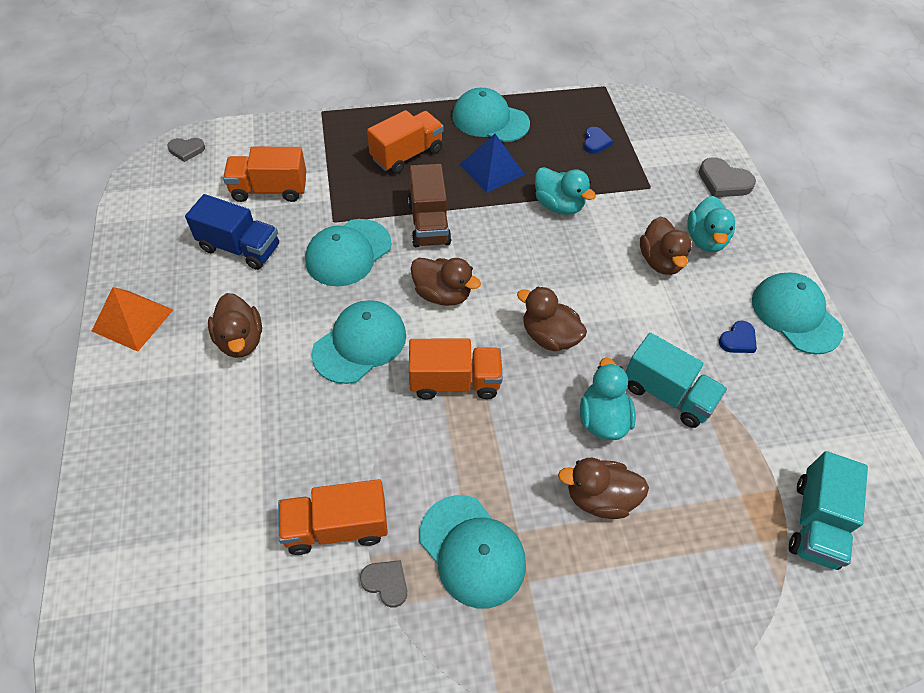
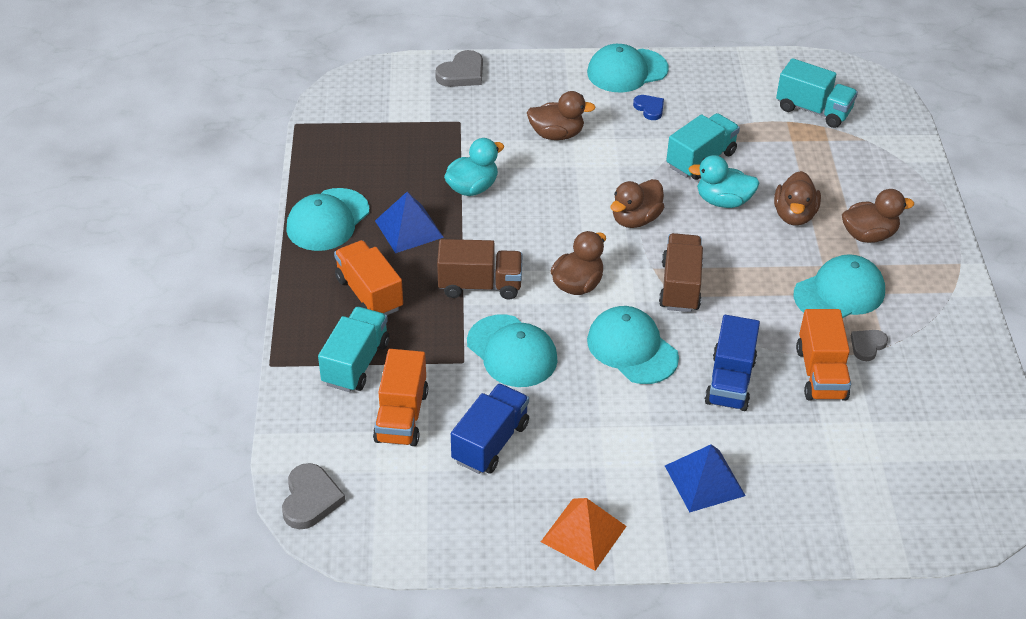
camera: 80 degrees left, 10 degrees down
grey heart [167,138,205,162] -> grey heart [282,463,346,529], size x1.58
brown duck [208,293,262,358] -> brown duck moved to [842,189,914,243]
orange truck [409,339,503,400] -> brown truck [659,233,703,312]
blue heart [584,127,613,154] -> none
turquoise duck [687,196,735,252] -> none
none -> turquoise truck [318,307,389,392]
none -> blue pyramid [665,444,746,512]
none -> blue truck [705,315,760,411]

